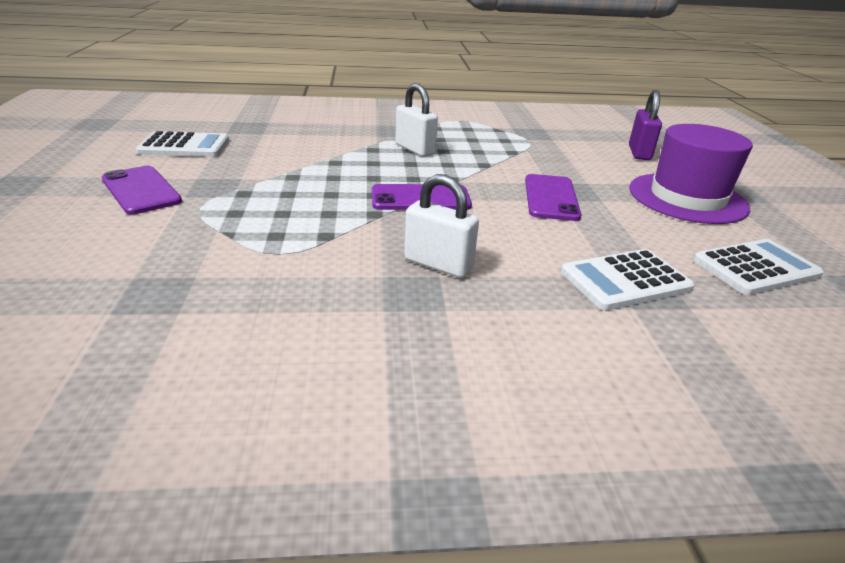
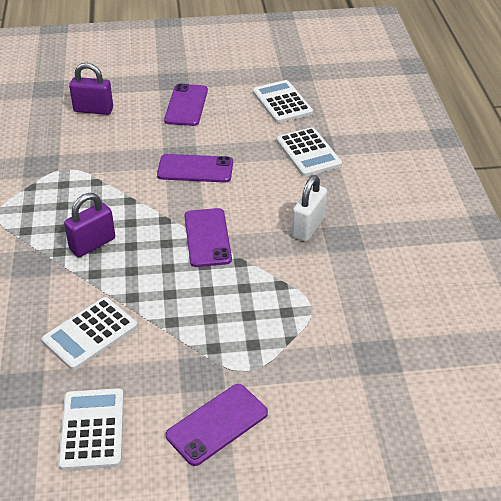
camera: 90 degrees left, 10 degrees up
white padlock [395,83,438,157] -> purple padlock [64,193,115,257]
purple hat [629,124,753,224] -> purple phone [164,84,208,126]
none -> white calculator [42,297,137,370]

